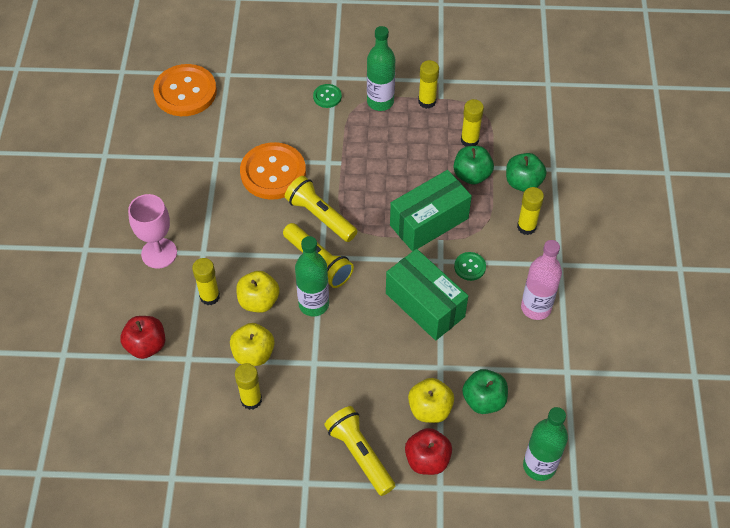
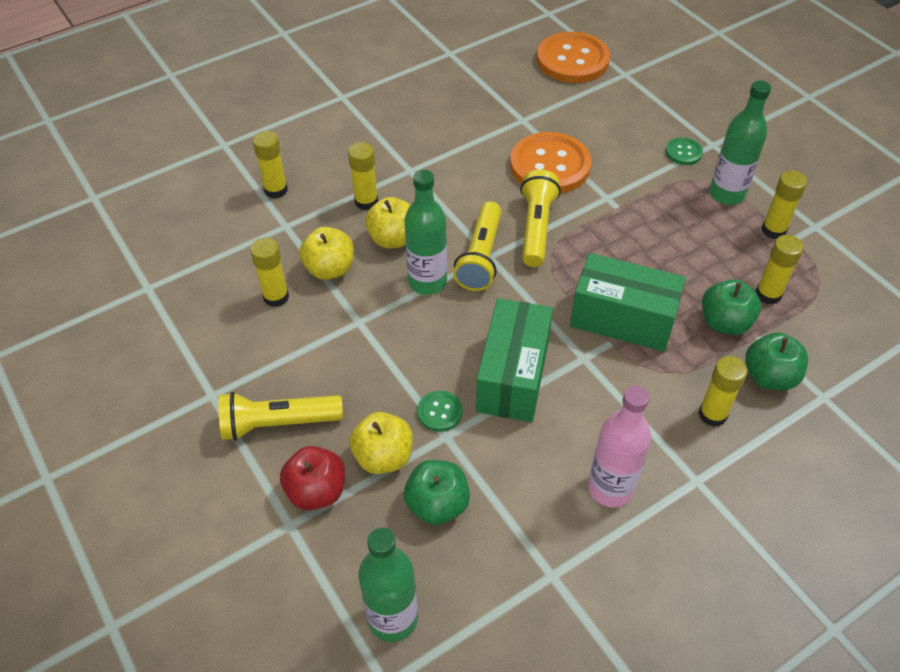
camera: 55 degrees right, 5 degrees down
red apple [120,316,165,359] -> yellow glue stick [253,131,288,198]
pink goblet [128,194,177,269] -> none
yellow flashlight [324,406,395,496] -> yellow flashlight turned 120 degrees counterclockwise [218,392,343,441]
green button [454,252,486,281] -> green button moved to [417,391,463,432]

